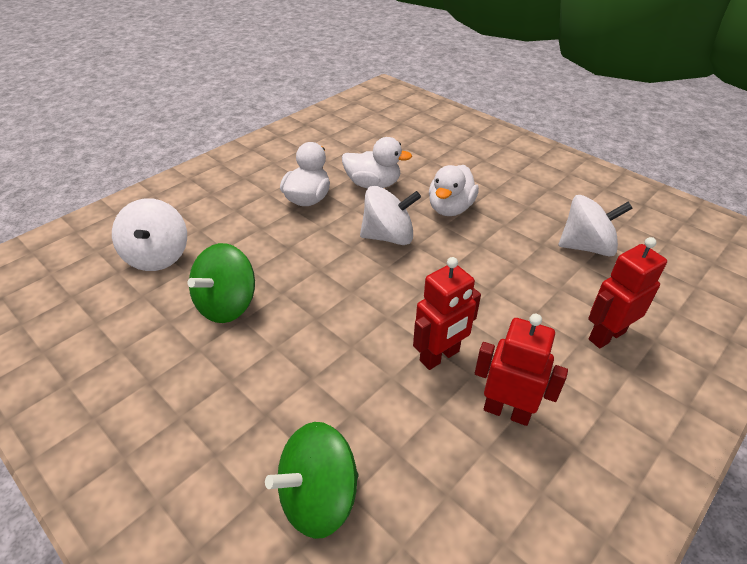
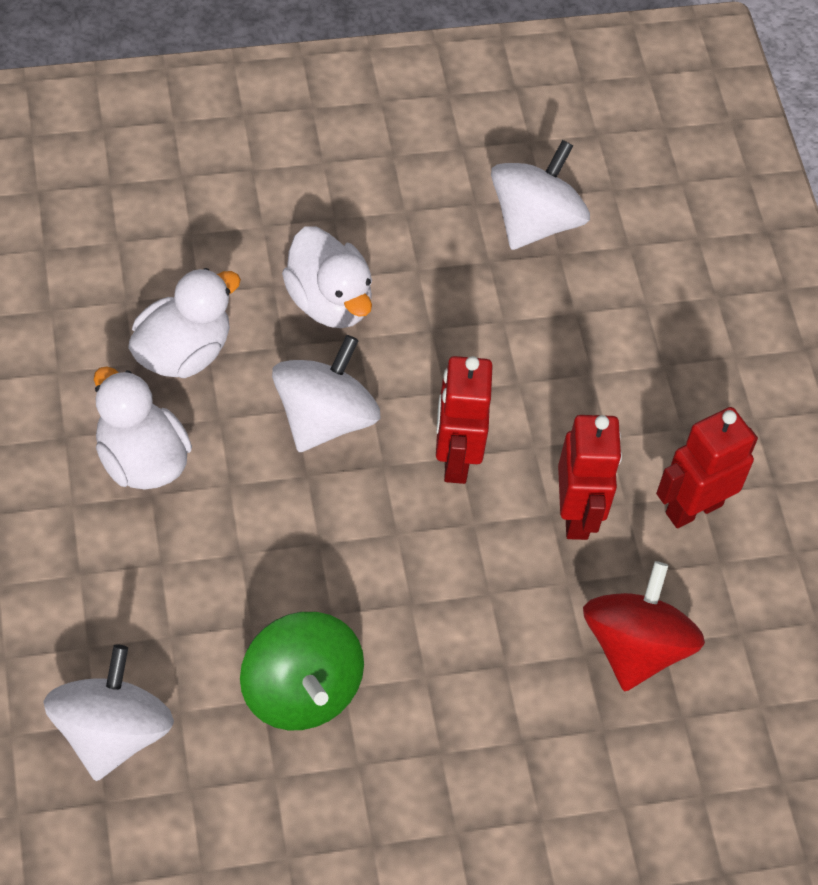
camera: 60 degrees left, 15 degrees up
white spinning top [112,198,187,271] -> white spinning top turned 105 degrees counterclockwise [43,645,174,781]
green spinning top [265,422,359,539] -> none
red robot [588,237,667,348] -> red robot moved to [436,356,493,484]
none -> red spinning top [583,561,705,692]

